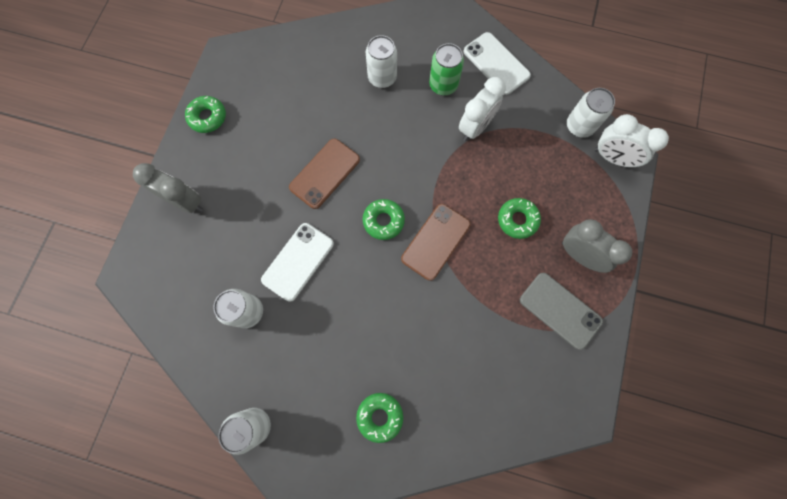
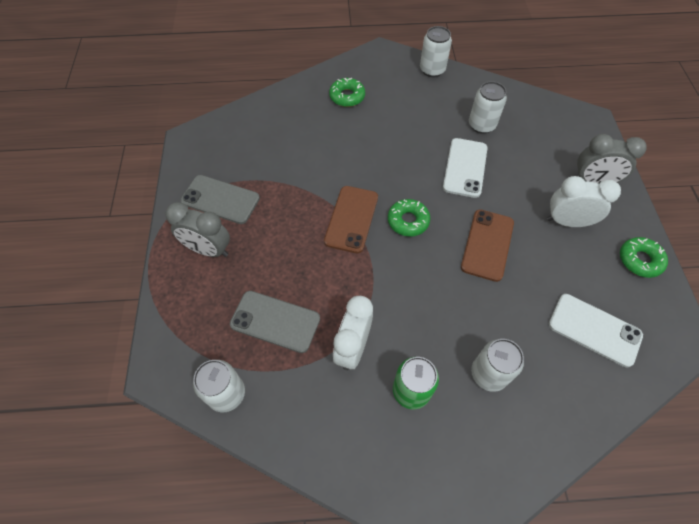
camera: 160 degrees right, 15 degrees down
white phone [464,32,531,95] -> white phone moved to [549,294,643,367]
green donut [498,198,541,239] -> none
white clock [595,114,669,167] -> white clock moved to [547,176,621,227]
none -> grey phone [230,291,320,353]

